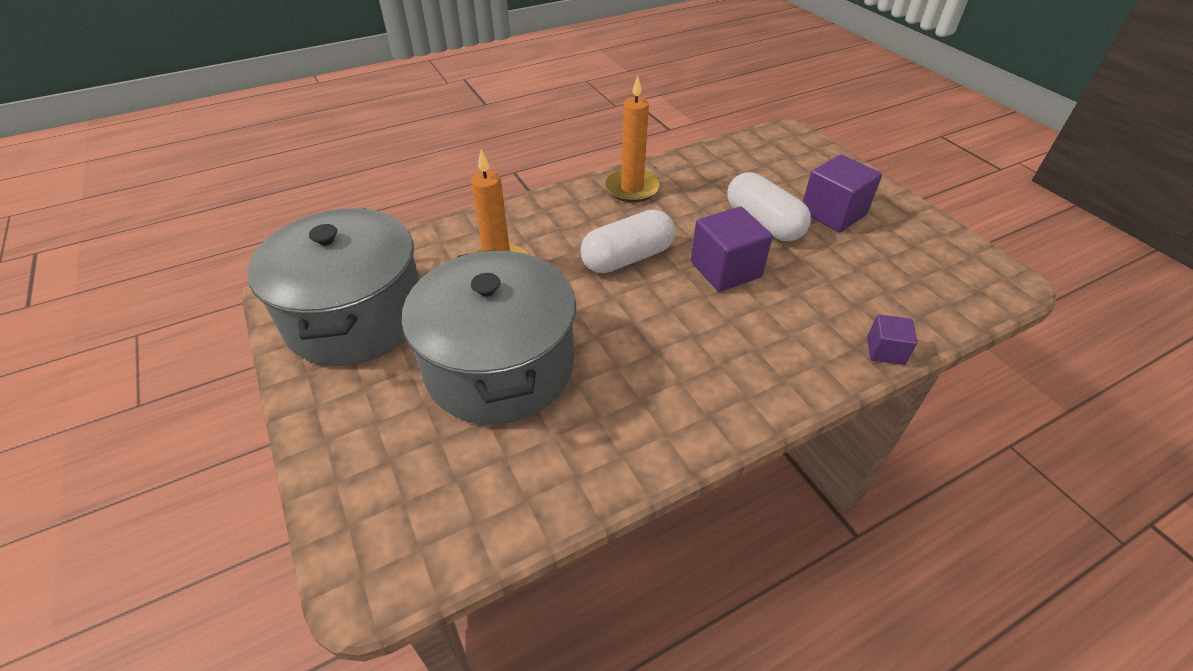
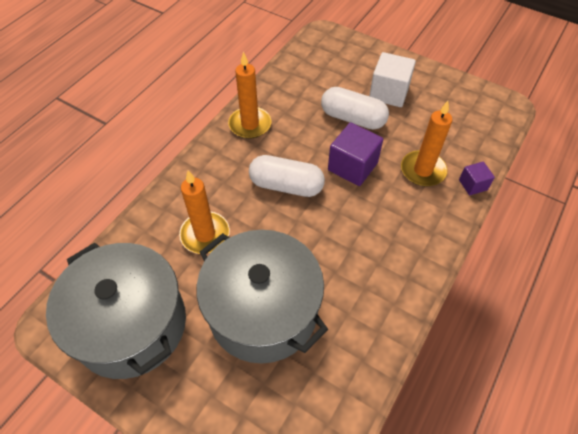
camera: 30 degrees left, 10 degrees up
white capsule [580,210,675,273] -> white capsule turned 75 degrees clockwise [249,155,325,197]
purple cube [803,154,882,233] -> white cube [369,52,416,107]
none -> orange candle [401,101,452,186]

